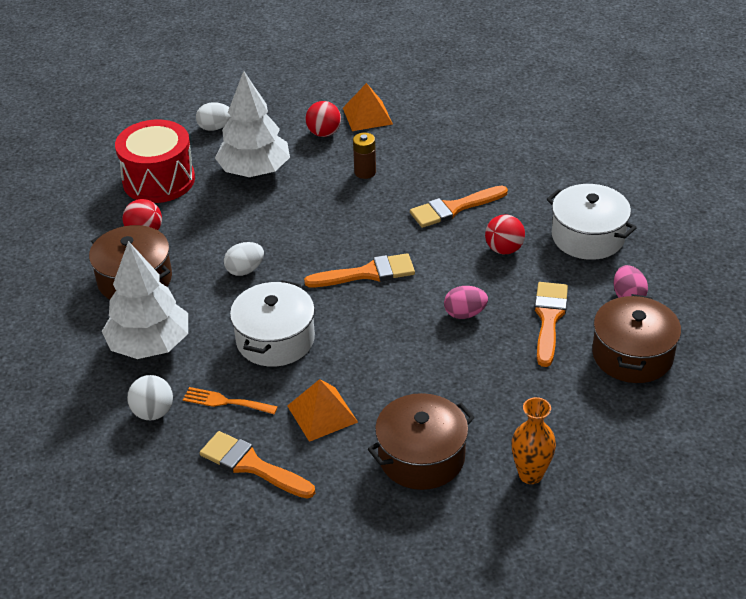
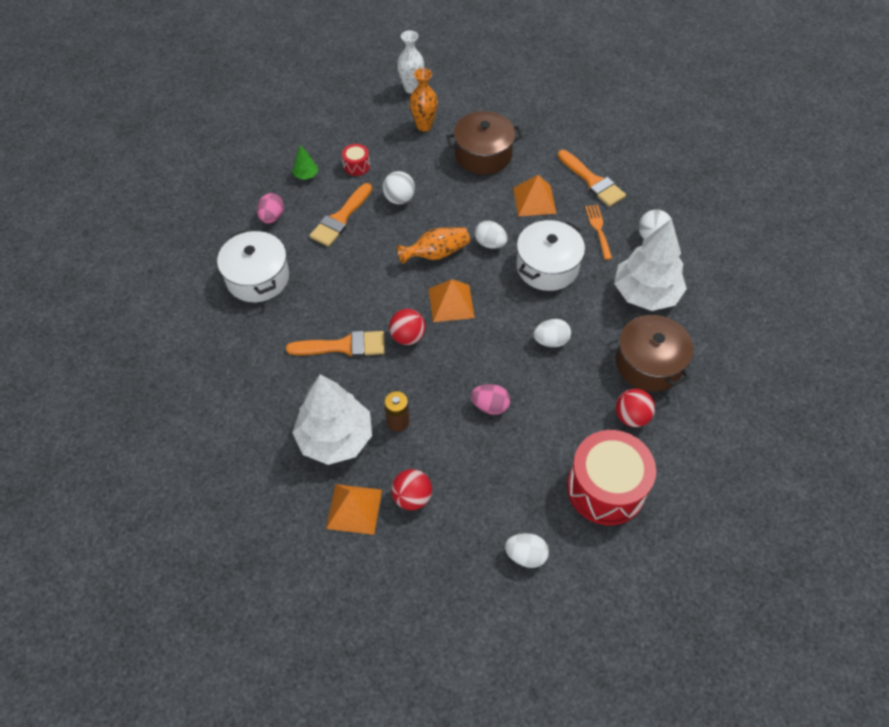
camera: 160 degrees left, 15 degrees up
orange fork [183,387,278,415] -> orange fork turned 135 degrees counterclockwise [585,205,612,260]
white tree [215,71,290,177] -> white tree moved to [292,375,372,465]
orange brush [304,253,415,287] -> orange pyramid [429,279,475,322]
pink egg [444,286,488,319] -> pink egg moved to [471,384,510,415]
red ball [485,215,525,254] -> red ball moved to [389,309,426,345]
brown pot [592,294,681,383] -> green tree [292,145,318,180]
none -> red drum [342,144,370,176]
none -> white ball [383,171,415,204]
none -> white vase [397,30,424,94]
none -> orange vase [397,227,470,264]
none -> white egg [475,221,508,249]

